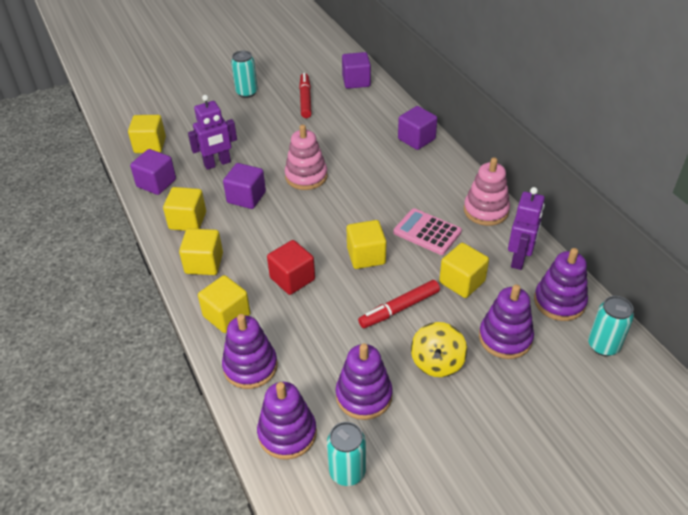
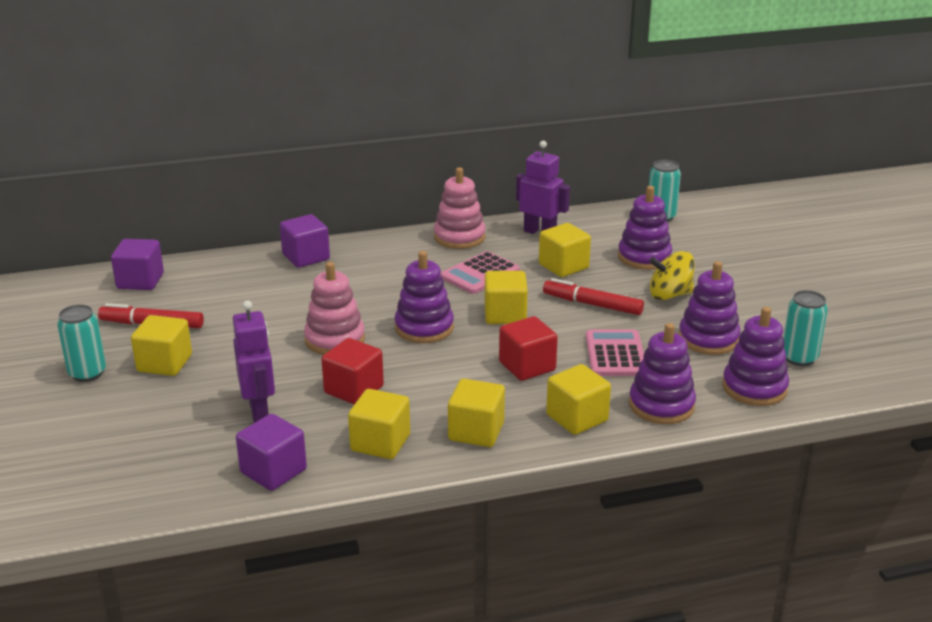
camera: 80 degrees left, 15 degrees down
yellow cube [128,115,166,153] -> yellow cube moved to [131,315,192,376]
purple cube [223,163,266,209] -> red cube [321,338,384,404]
red marker [358,280,440,328] -> red marker turned 135 degrees clockwise [543,278,644,315]
yellow spinning top [411,322,467,377] -> yellow spinning top turned 150 degrees clockwise [649,251,695,300]
purple stacking toy [534,248,588,321] -> purple stacking toy moved to [394,251,454,343]
none -> pink calculator [586,330,644,376]

